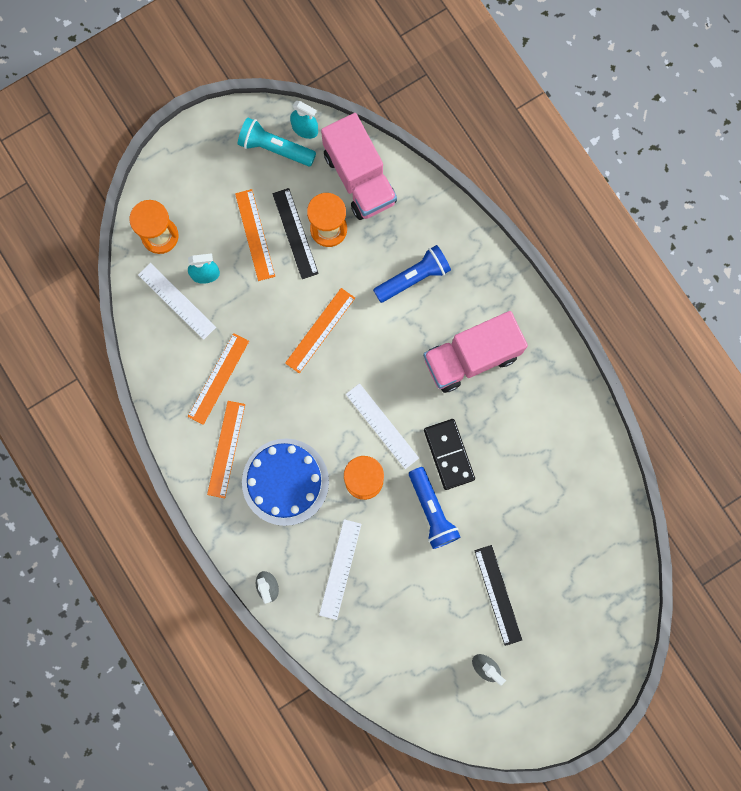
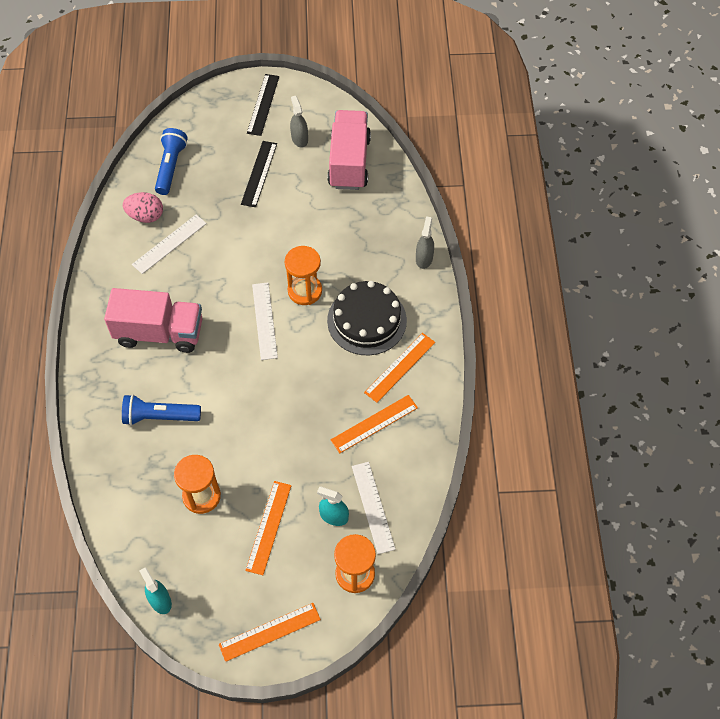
camera: 150 degrees left, 20 degrees down
turquoise flashlight [237,117,316,166] -> none
blue cake [242,439,329,526] -> black cake [327,281,407,355]
black ruler [273,188,319,279] -> black ruler moved to [247,74,279,136]
orange ruler [285,288,355,373] -> orange ruler moved to [219,603,321,662]
white ruler [319,519,361,620] -> white ruler moved to [132,215,207,274]
pink truck [321,113,397,220] -> pink truck moved to [328,110,371,190]
blue flashlight [409,467,461,549] -> blue flashlight moved to [155,128,188,195]
black domino [424,419,475,490] -> none
none -> pink egg [123,192,163,223]

